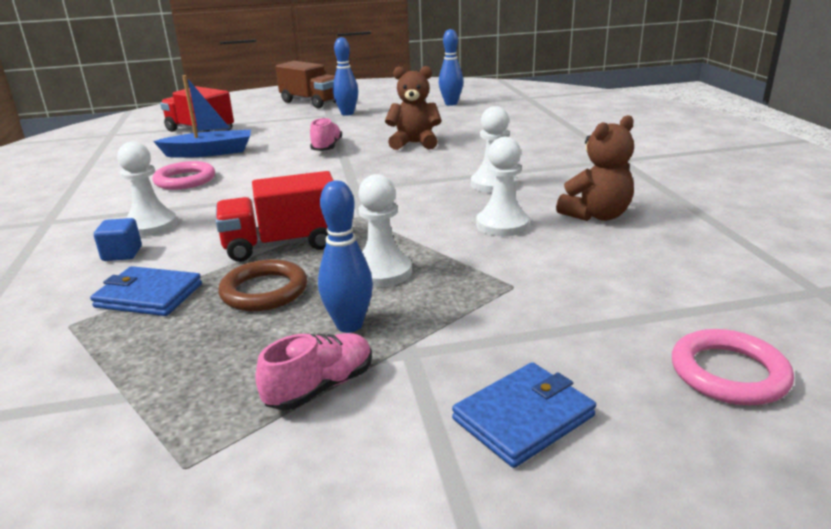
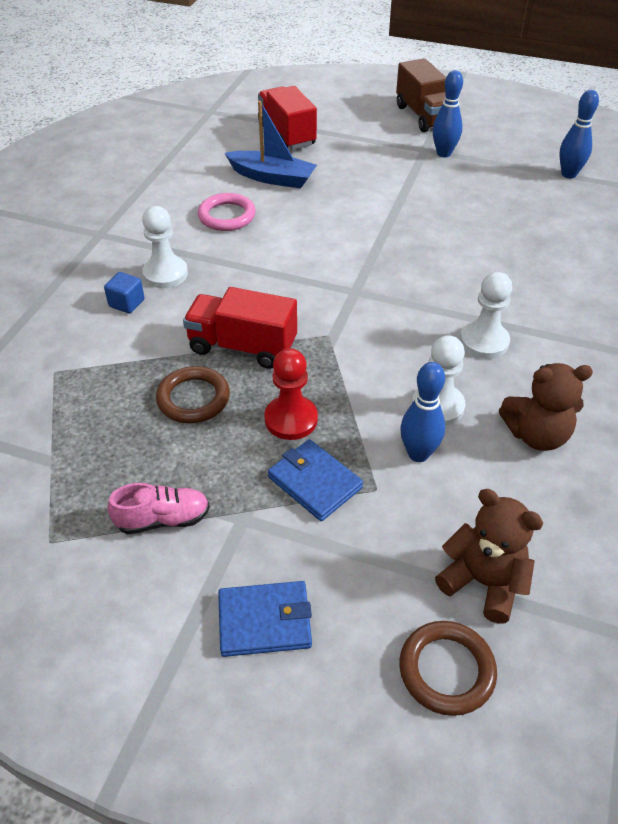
camera: 30 degrees right, 20 degrees up
blue wallet [90,266,202,316] -> blue wallet moved to [268,439,363,521]
pink shoe [310,118,342,151] -> none
blue bowling pin [318,180,373,333] -> blue bowling pin moved to [400,362,445,462]
white pawn [358,174,412,287] -> red pawn [264,348,318,440]
brown teddy bear [385,66,442,150] -> brown teddy bear moved to [435,489,543,624]
pink ring [672,329,794,406] -> brown ring [399,621,497,716]

